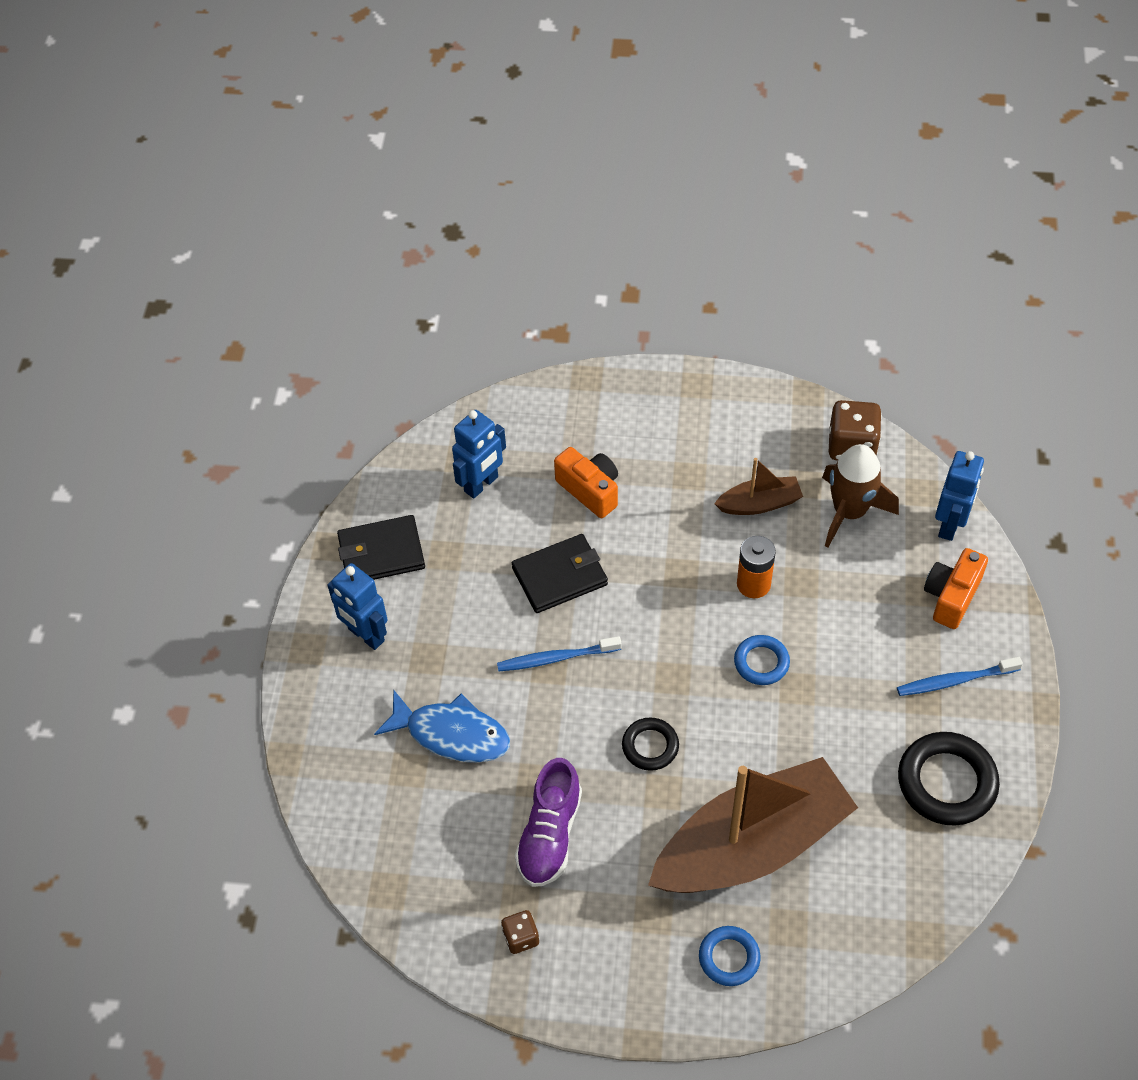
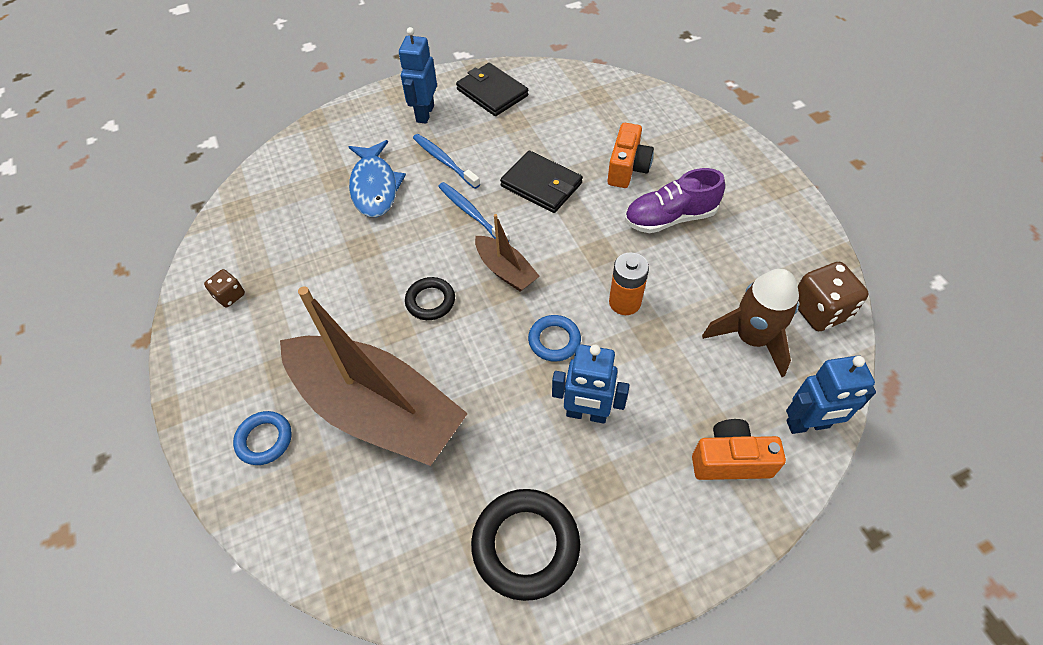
camera: 60 degrees right, 0 degrees up
blue robot [452,410,506,499] -> blue robot moved to [552,344,629,424]
purple shoe [515,758,582,887] -> purple shoe moved to [625,168,725,233]
brown boat [714,458,803,515] -> brown boat moved to [475,214,540,292]
blue toothbrush [897,657,1023,696] -> blue toothbrush moved to [413,134,480,189]

